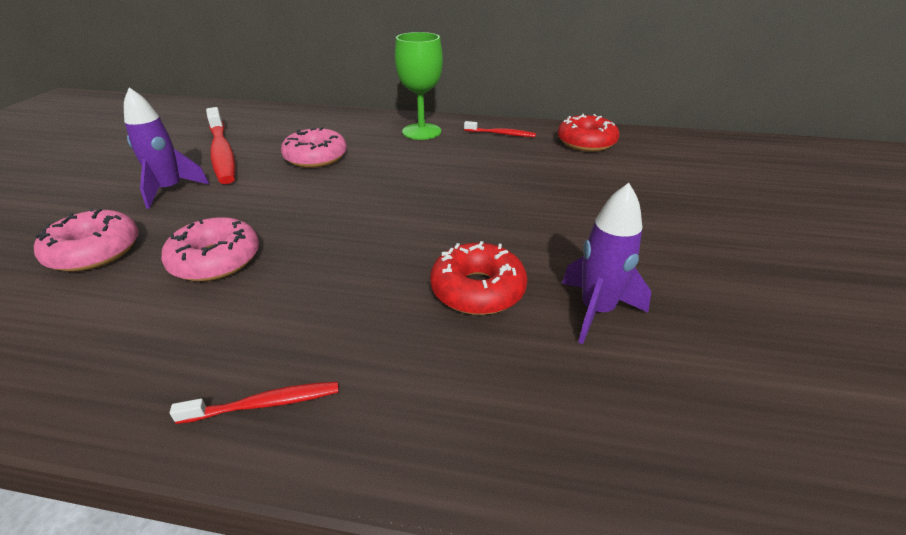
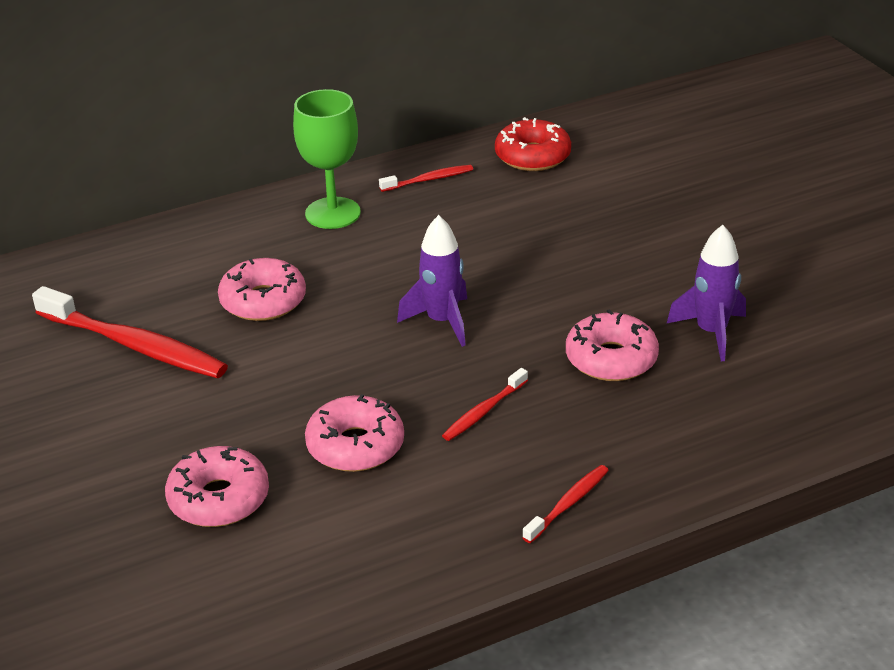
camera: 35 degrees left, 0 degrees up
purple rocket [124,87,209,209] -> purple rocket moved to [397,215,467,347]
red donut [430,241,528,315] -> pink donut [566,309,659,381]
none -> red toothbrush [442,368,528,441]

